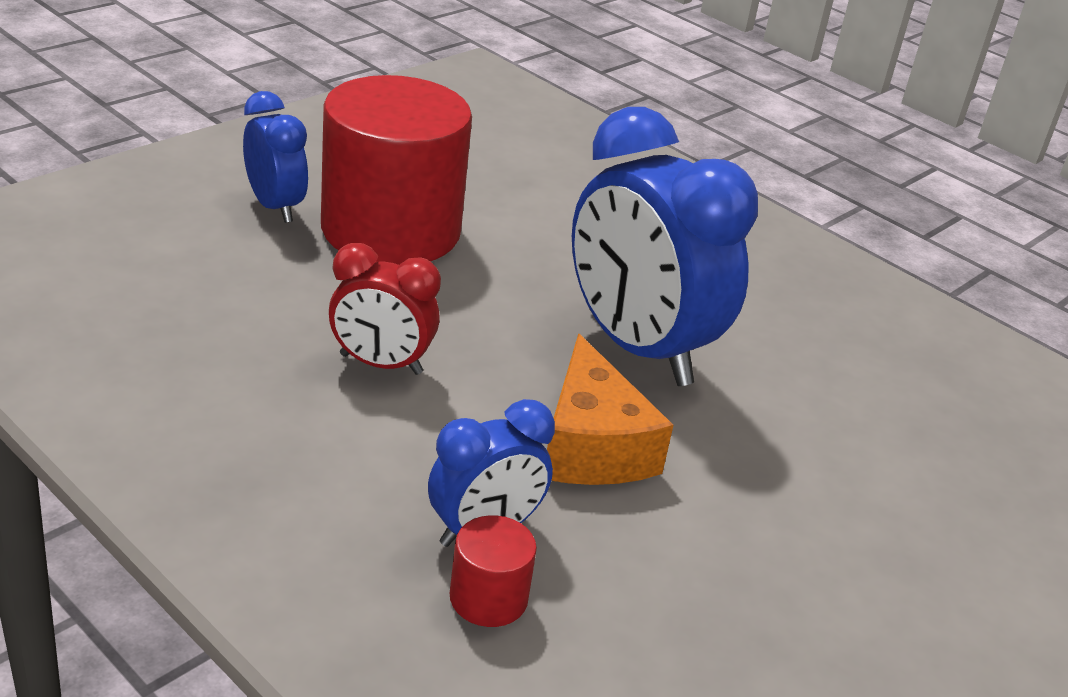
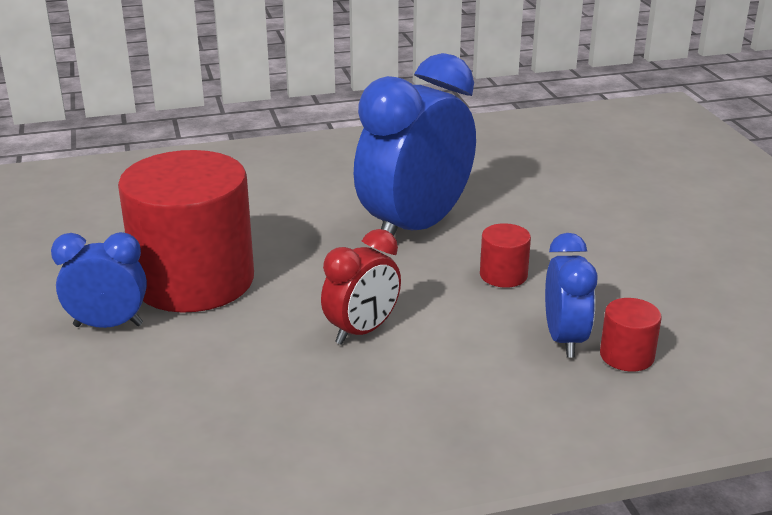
camera: 55 degrees left, 5 degrees down
orange cheese [547,334,673,485] -> red cylinder [480,223,531,288]
blue clock [572,107,758,386] -> blue clock turned 135 degrees clockwise [354,53,476,236]

